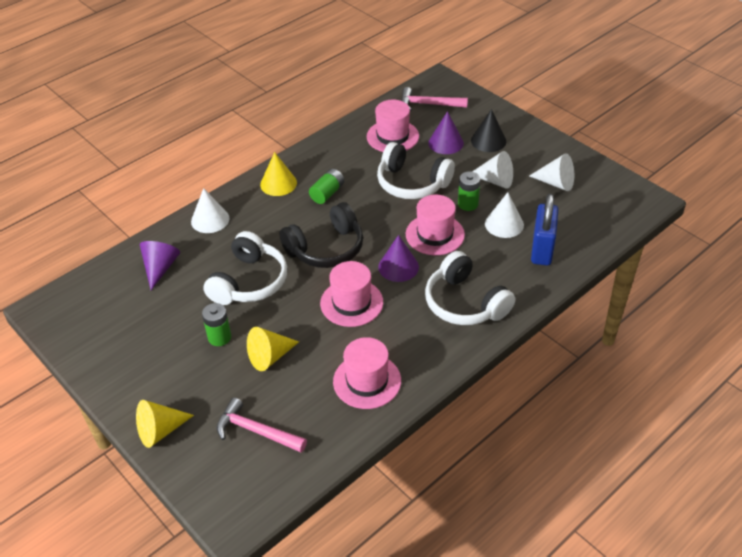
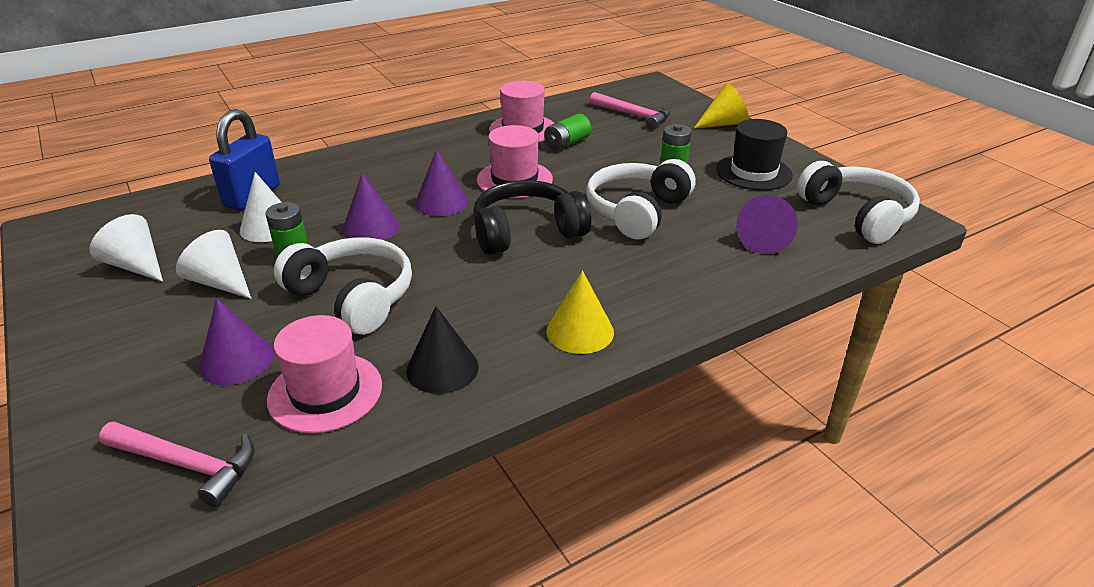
camera: 170 degrees left, 10 degrees down
white cone [191,188,229,233] -> none
yellow cone [247,327,299,371] -> none
green battery [309,169,344,204] -> green battery moved to [544,114,591,151]
pink hat [406,195,465,255] -> purple cone [342,173,399,240]
white headphones [425,251,515,325] -> white headphones moved to [797,161,920,244]
black cone [471,109,506,152] -> black cone moved to [406,306,479,394]
none -> black hat [716,119,793,190]

